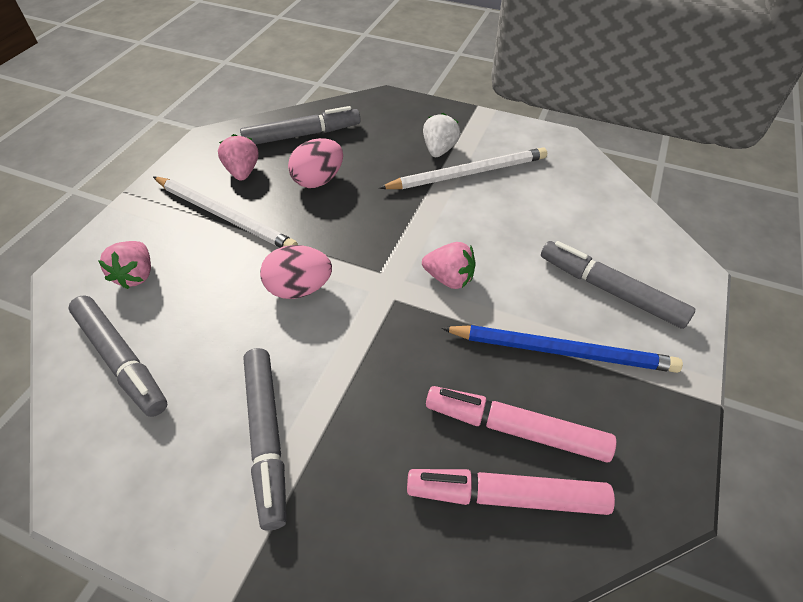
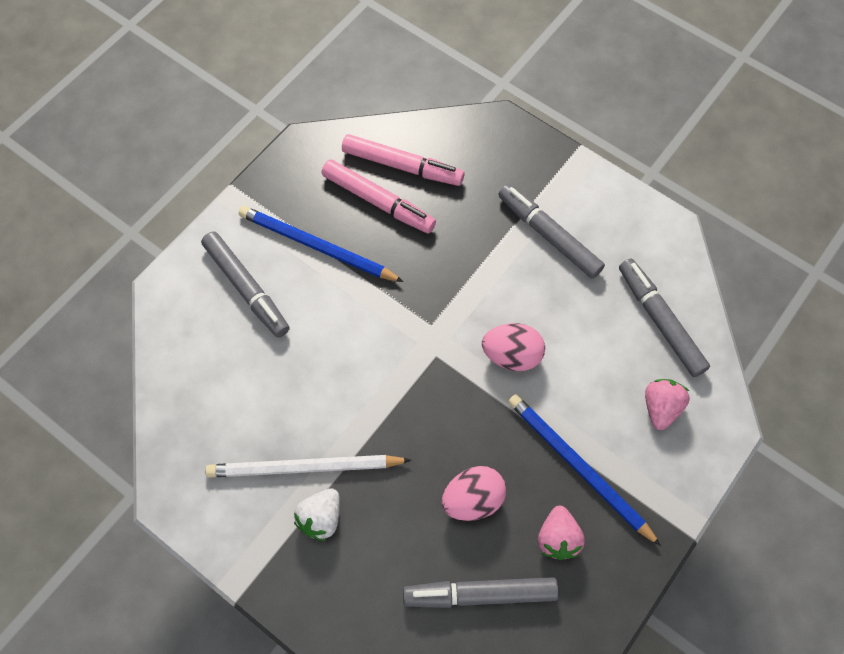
camera: 165 degrees left, 15 degrees up
white pencil [153,177,298,248] -> blue pencil [508,394,661,546]
grey marker [243,348,287,531] -> grey marker turned 45 degrees counterclockwise [498,184,605,279]
pink strawberry [422,242,476,289] -> none

